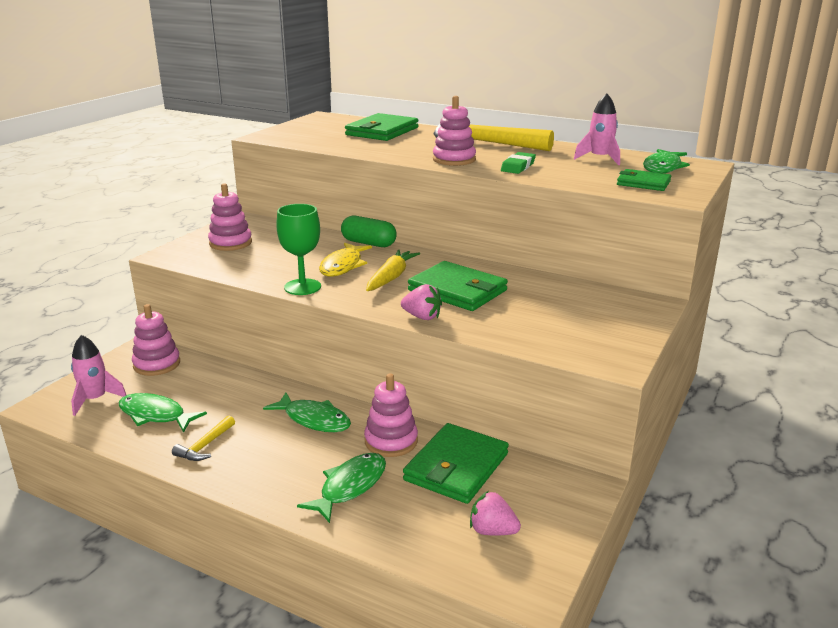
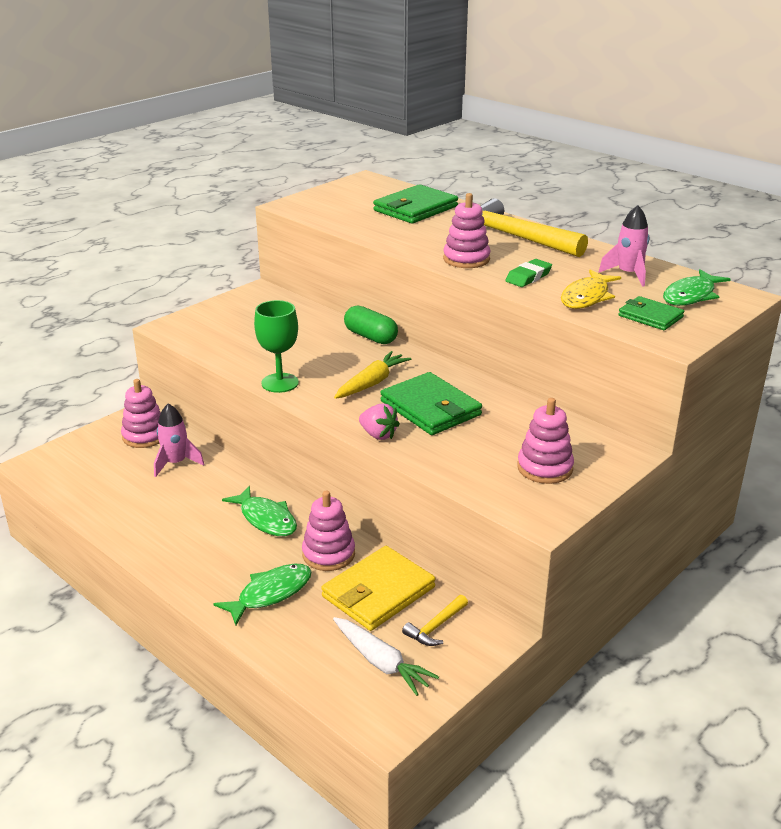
camera: 15 degrees right, 5 degrees up
pink rocket [71,335,126,416] -> pink rocket moved to [154,404,204,477]
green fish [119,393,207,433] -> none
yellow hammer [172,415,235,461] -> yellow hammer moved to [402,595,468,646]
pink stacking toy [208,183,252,251] -> pink stacking toy moved to [517,398,574,484]
yellow fish [319,242,372,276] -> yellow fish moved to [561,270,621,309]
green wallet [403,423,509,504] -> yellow wallet [321,546,435,631]
pink strawberry [470,491,521,536] -> white carrot [333,617,439,696]

